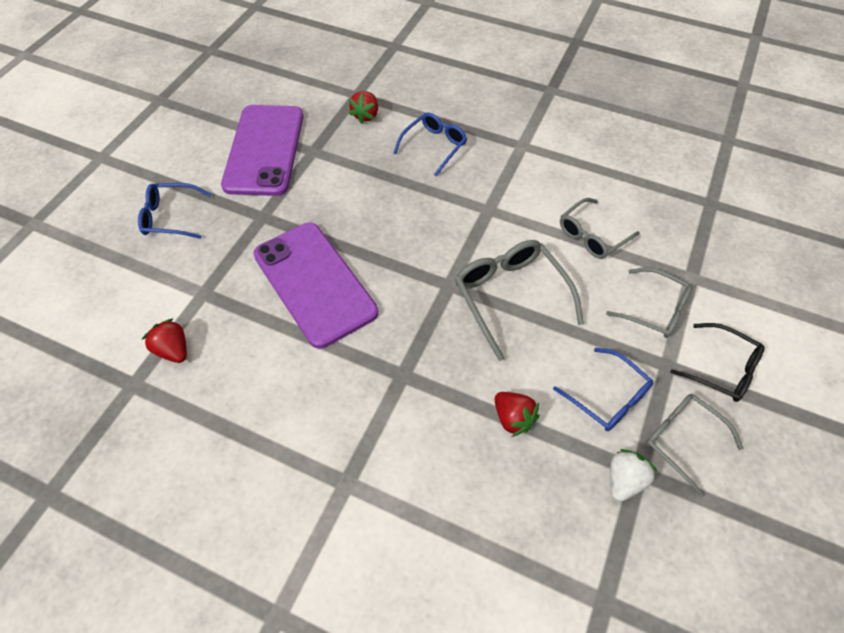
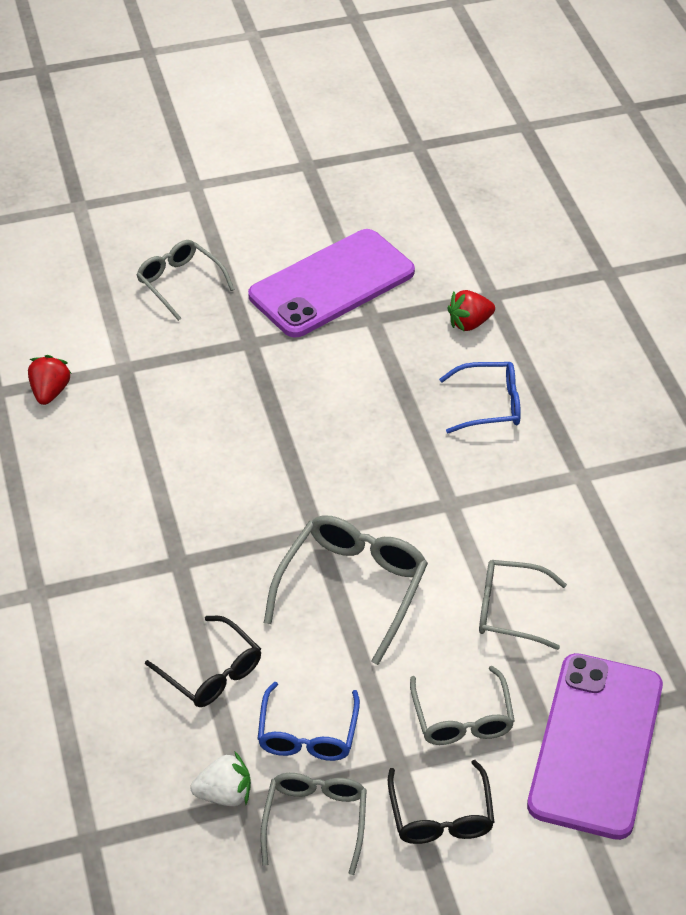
camera: 50 degrees right, 10 degrees down
blue glasses [138,183,212,239] -> grey glasses [137,240,235,321]
purple phone [253,223,378,348] -> purple phone moved to [527,653,663,840]
red strawberry [495,392,539,437] -> black glasses [145,615,261,707]

